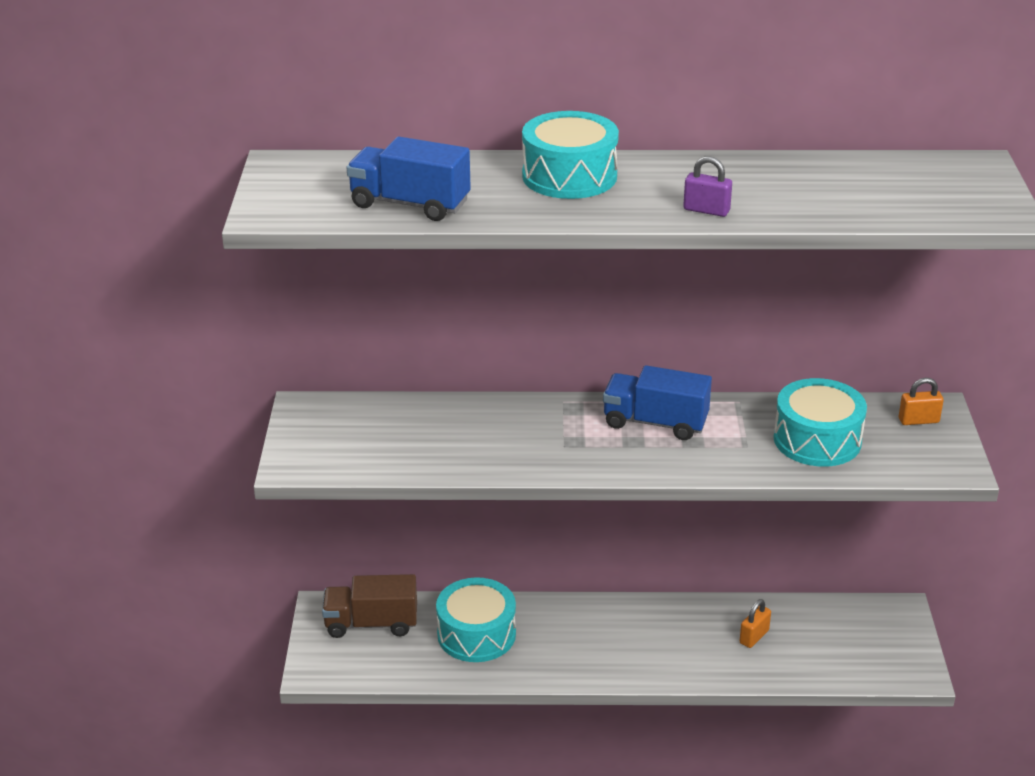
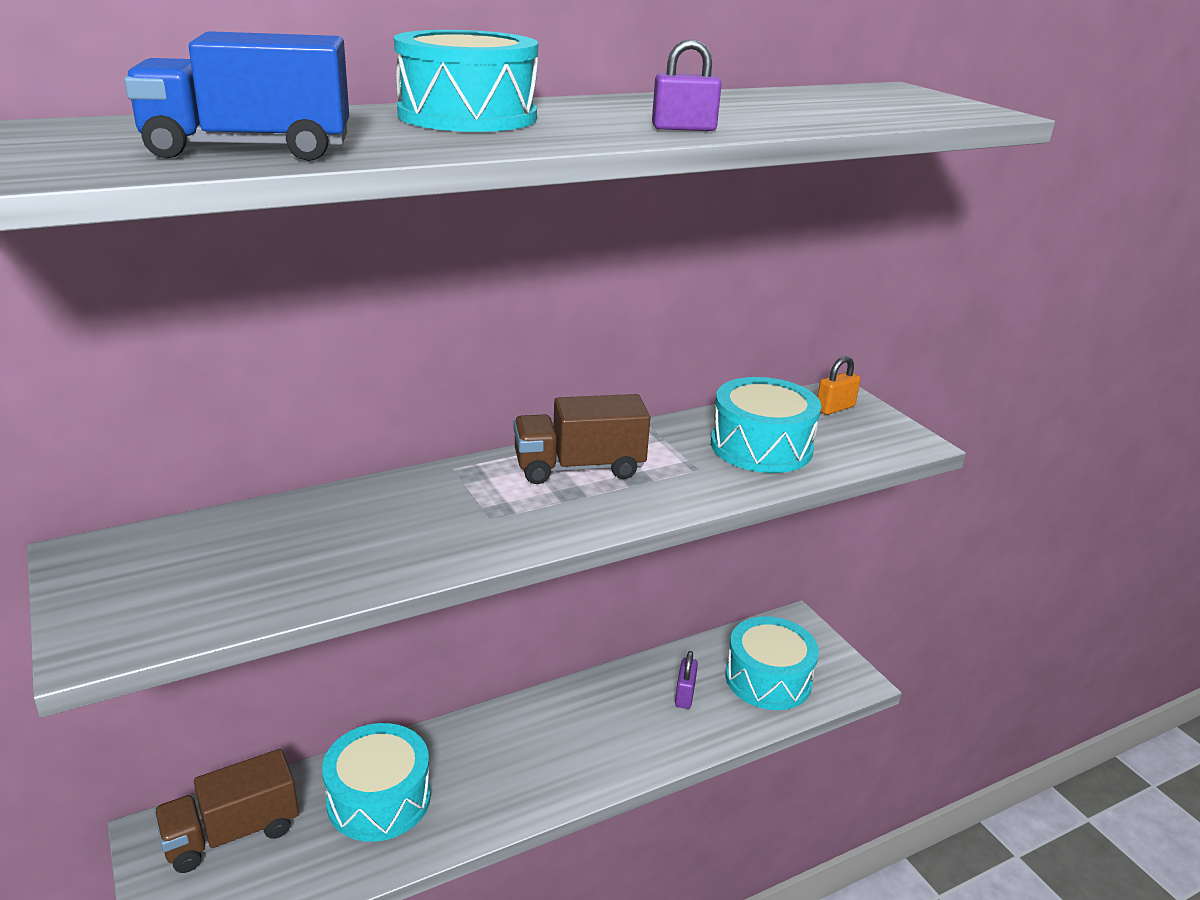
camera: 30 degrees left, 5 degrees down
blue truck [603,365,712,440] -> brown truck [513,394,650,484]
orange padlock [739,599,771,648] -> purple padlock [675,651,698,709]
none -> turquoise drum [725,616,819,710]

